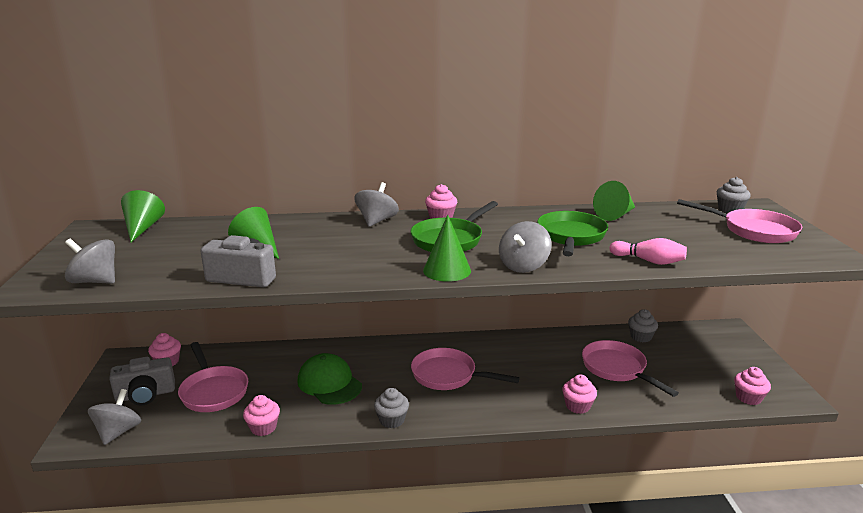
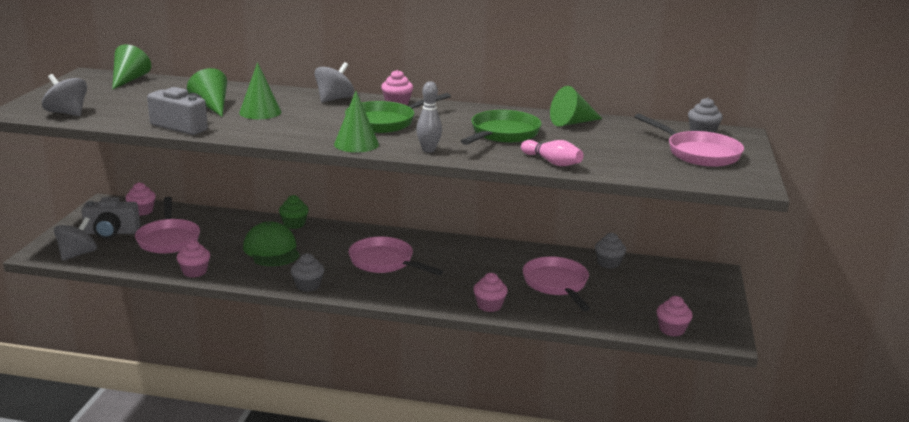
camera: 15 degrees right, 0 degrees up
grey spinning top [499,221,552,273] -> grey bowling pin [416,81,442,153]
none -> green cone [239,62,281,119]
none -> green cupcake [279,195,309,229]

